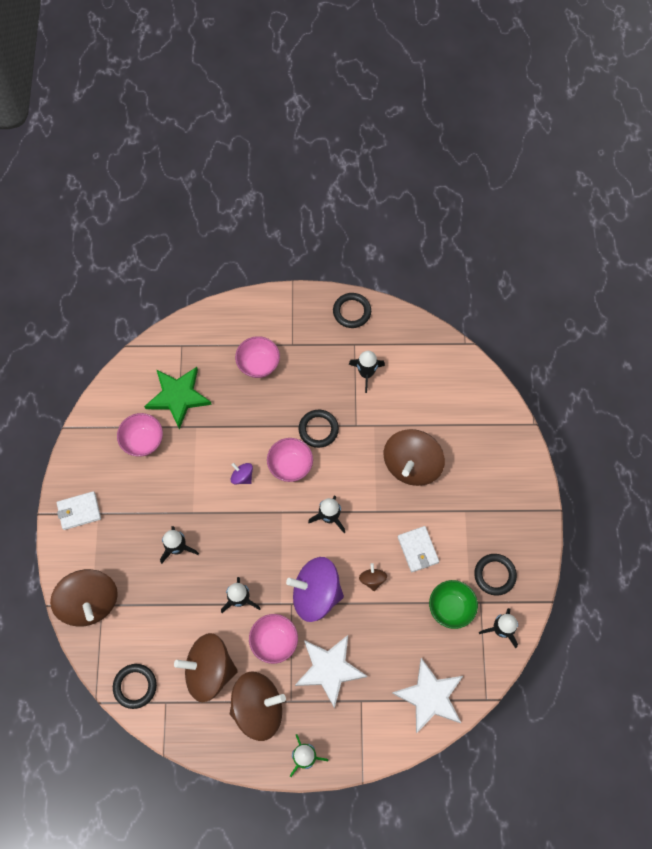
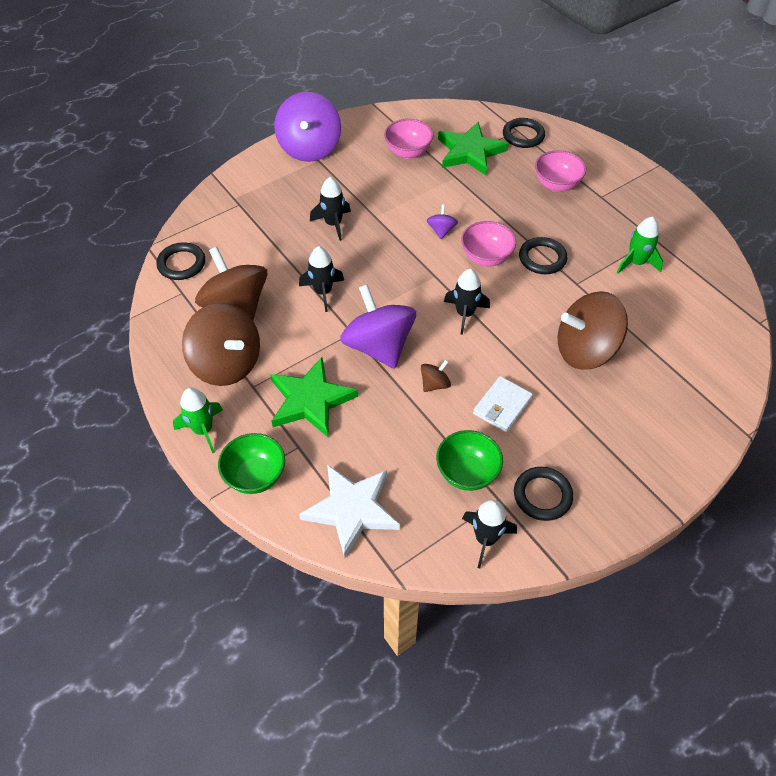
camera: 55 degrees right, 15 degrees down
brown spinning top [50,569,118,627] -> none
white wallet [57,491,101,530] -> purple spinning top [274,92,341,162]
pink bowl [249,614,298,664] -> none
white star [295,635,367,708] -> green star [270,357,358,437]
black ring [333,293,371,328] -> black ring moved to [503,118,545,148]
black rocket [349,351,385,393] -> green rocket [617,217,663,274]
none -> green bowl [218,433,285,494]

